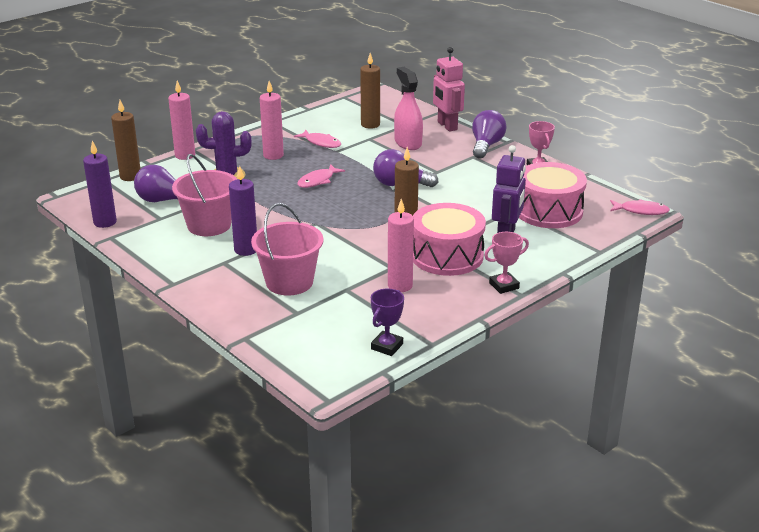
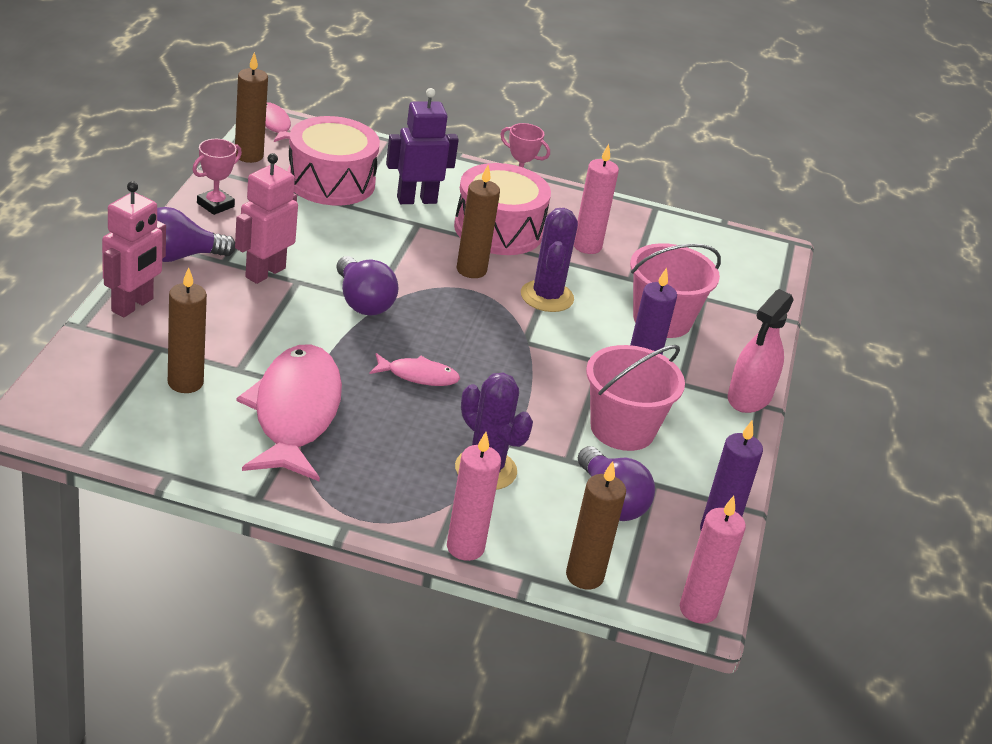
camera: 130 degrees left, 5 degrees up
pink candle [260,81,284,160] -> pink candle moved to [680,496,746,624]
pink fish [294,130,341,148] -> pink fish [236,344,342,481], size x2.15
purple trophy [371,288,404,356] -> none
pink spray bottle [394,67,423,150] -> pink spray bottle moved to [727,289,794,413]
none -> brown candle [235,52,268,163]
none -> pink robot [235,153,298,284]
none -> purple cactus [521,208,578,312]

